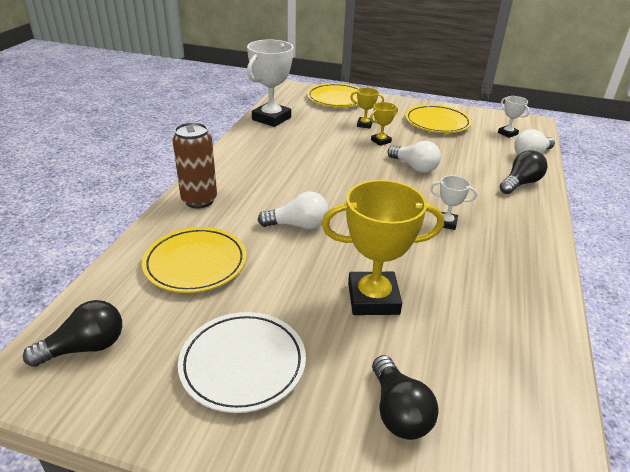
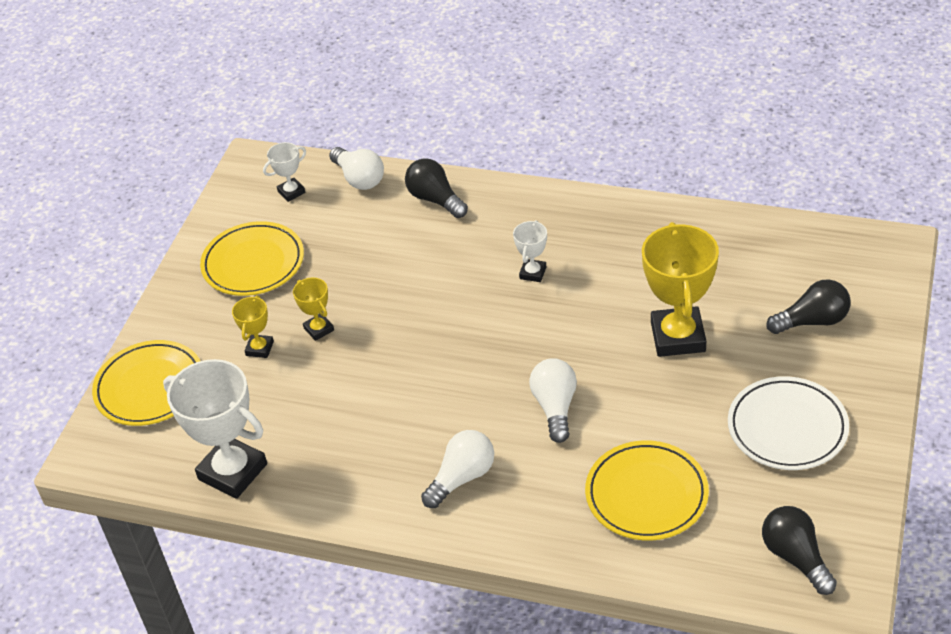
camera: 85 degrees left, 10 degrees up
brown can [173,122,217,208] -> none
white light bulb [388,141,441,173] -> white light bulb moved to [421,430,494,508]

